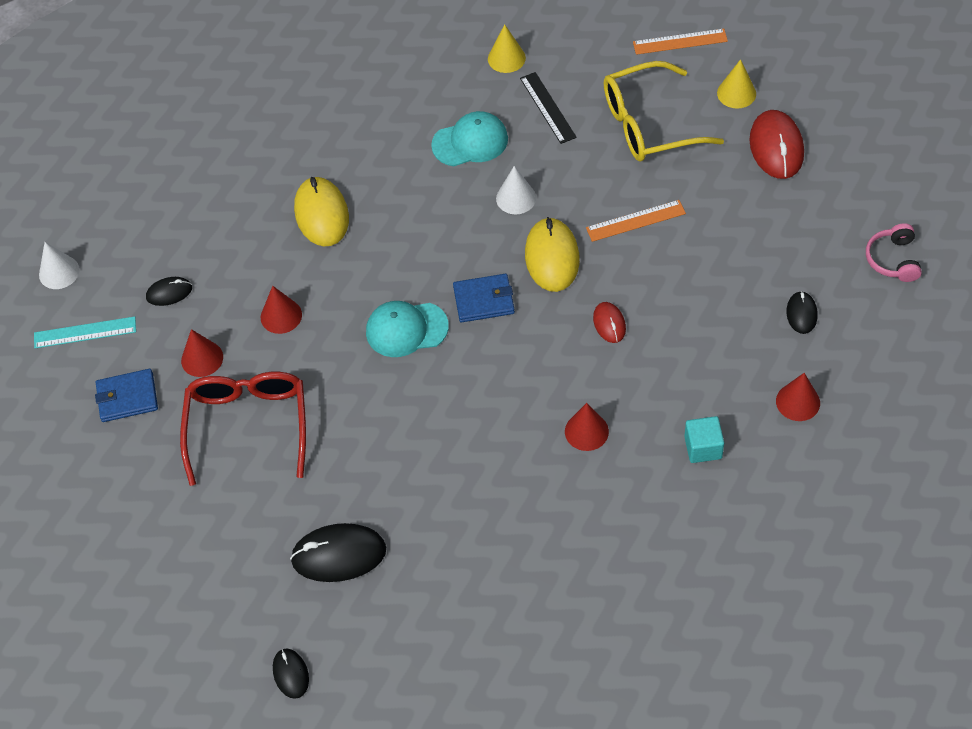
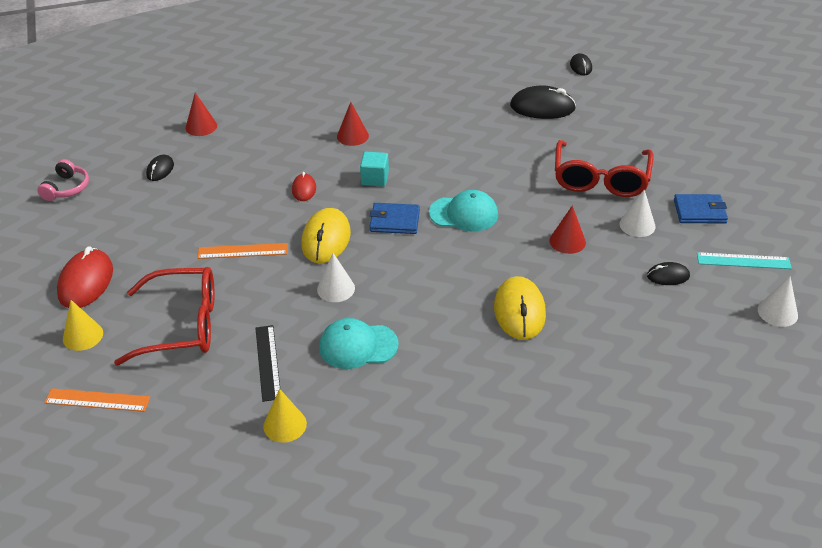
camera: 170 degrees left, 15 degrees down
red cone [181,329,223,377] -> white cone [620,190,656,237]
yellow glasses [604,61,724,162] -> red glasses [114,267,215,365]
turquoise cube [684,416,724,463] -> turquoise cube moved to [360,151,389,187]

